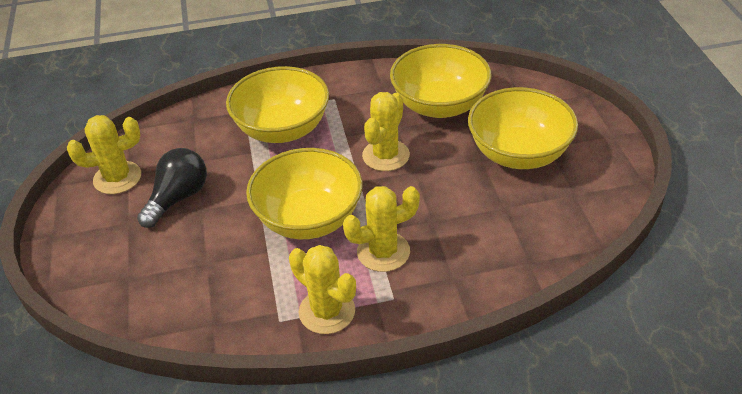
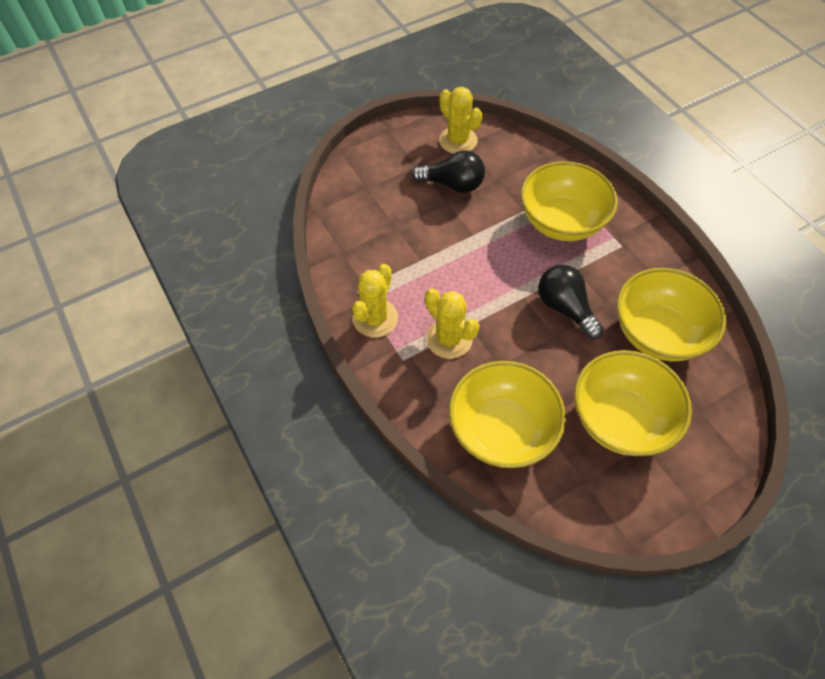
camera: 70 degrees right, 15 degrees up
yellow bowl [246,148,362,239] -> yellow bowl moved to [449,361,566,468]
yellow cactus [362,92,410,171] -> black light bulb [538,265,604,339]

